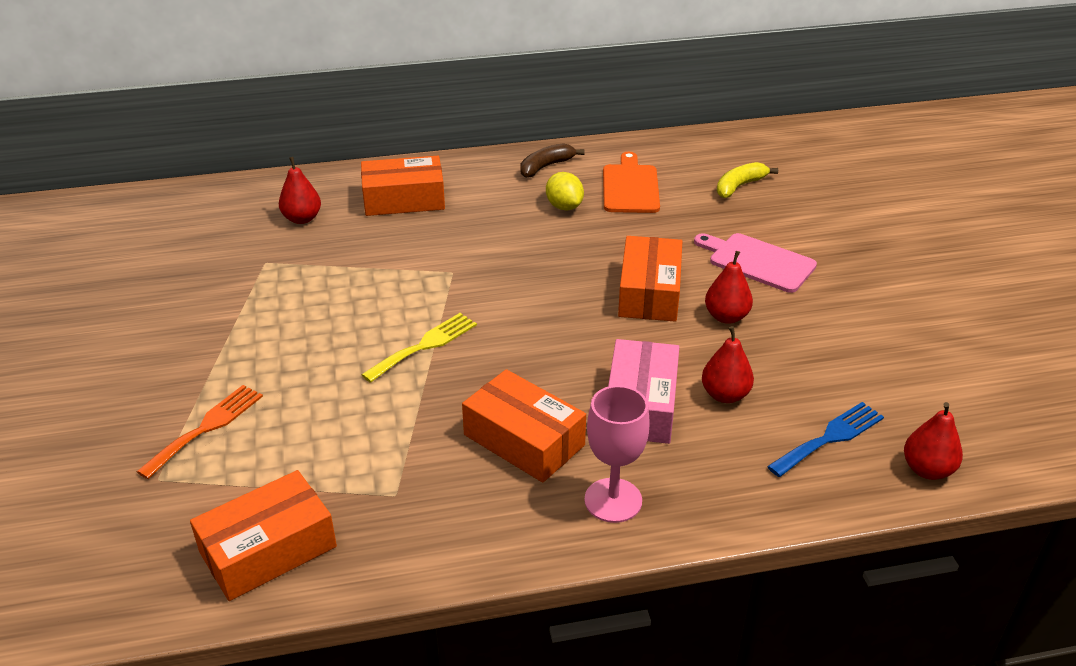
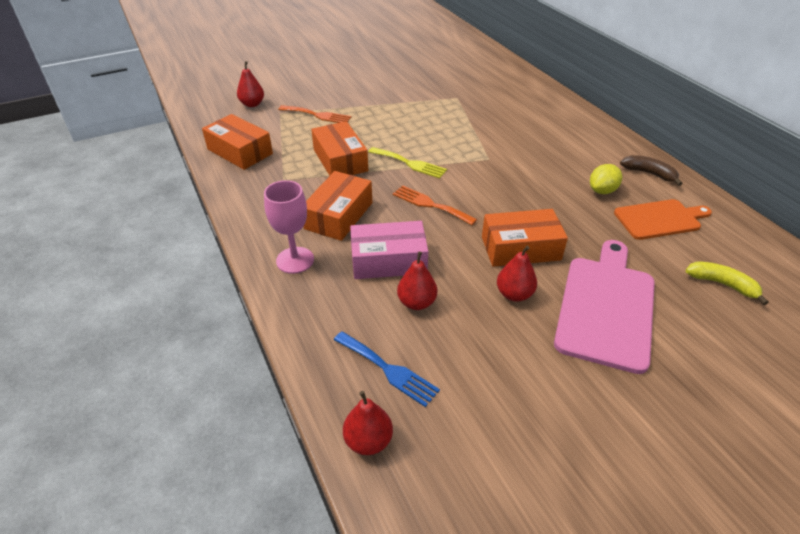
camera: 75 degrees right, 5 degrees up
red pear [279,157,321,224] -> red pear moved to [237,61,264,107]
orange box [361,156,445,216] -> orange box moved to [311,121,368,176]
pink cutting board [694,233,817,293] -> pink cutting board [554,240,655,374], size x1.54
none -> orange fork [393,185,477,225]

